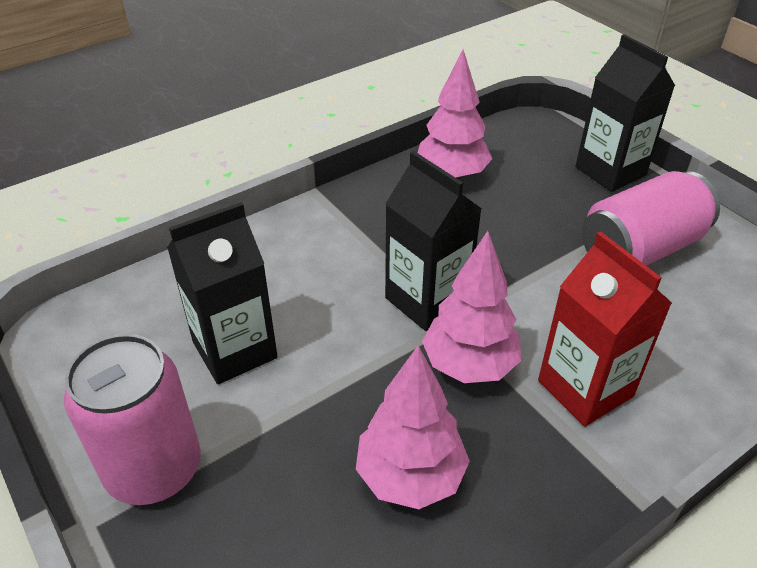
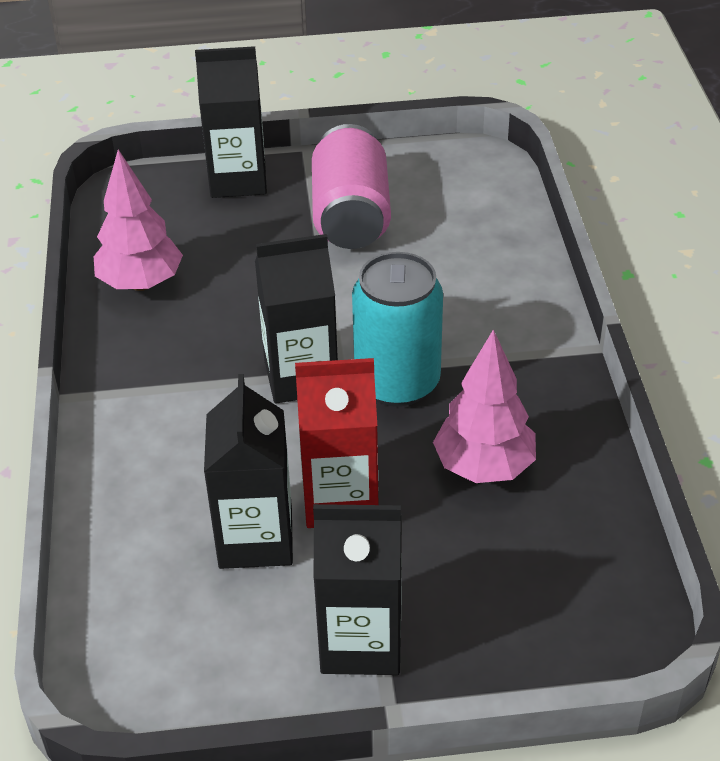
camera: 60 degrees left, 0 degrees up
pink can [64,334,201,505] -> black carton [313,504,402,675]
pink tree [422,231,521,383] -> turquoise can [352,252,443,407]
red carton [538,231,672,427] -> red carton moved to [295,358,378,528]

